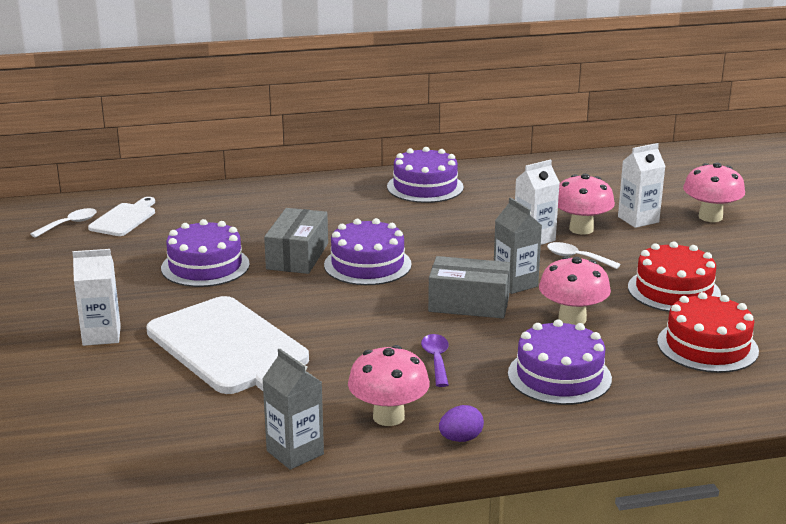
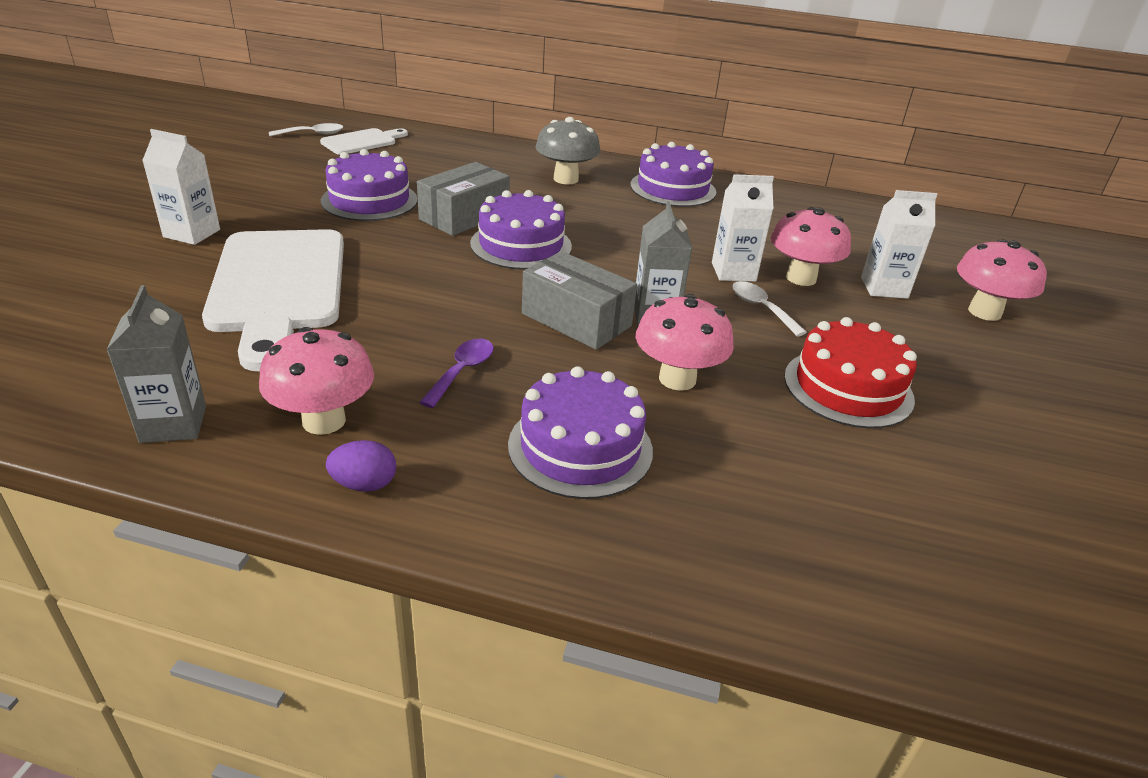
camera: 25 degrees right, 10 degrees up
red cake [657,292,759,373] -> none
none -> grey mushroom [535,117,600,184]

